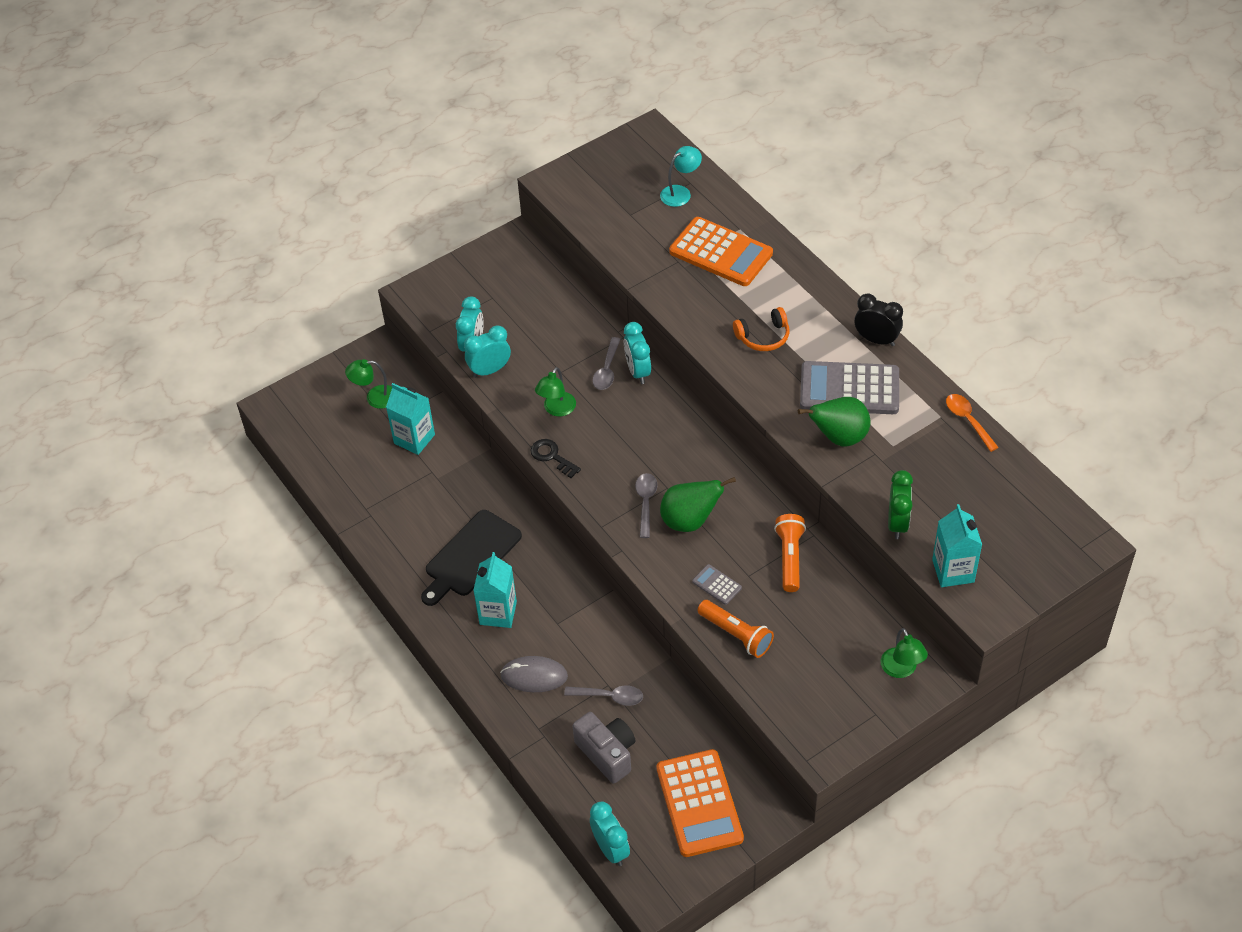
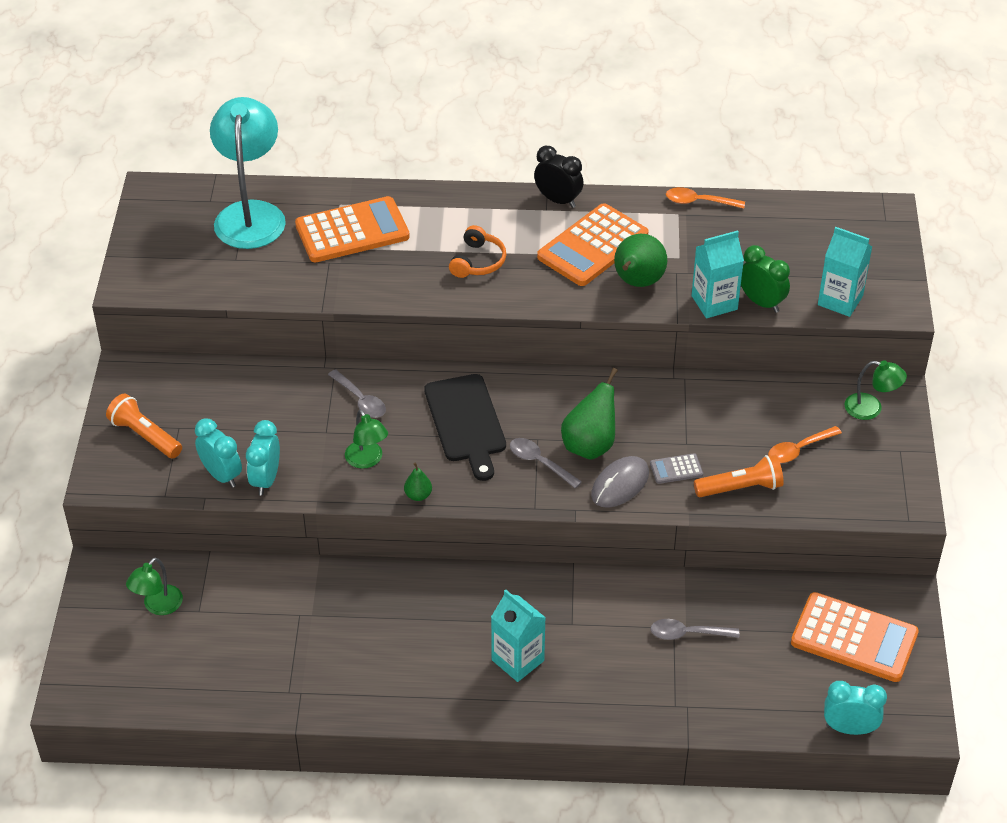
camera: 55 degrees left, 5 degrees down
turquoise carton [386,383,435,455] -> turquoise carton moved to [692,230,744,318]
black cutting board [421,510,522,606] -> black cutting board moved to [424,374,506,481]
grey mouse [500,656,568,692] -> grey mouse moved to [591,456,649,508]
black key [530,439,581,478] -> green pear [404,462,432,501]
grey spoon [564,685,643,706] -> grey spoon turned 135 degrees counterclockwise [650,619,739,640]
grey camera [573,712,635,784] -> none
turquoise clock [624,322,651,384] -> none
turquoise lamp [660,146,702,207] -> turquoise lamp [210,97,286,249], size x2.03
orange flashlight [774,514,806,592] -> orange flashlight moved to [106,393,182,458]
grey calculator [800,361,899,414] -> orange calculator [537,203,649,286]
black clock [855,293,903,346] -> black clock turned 60 degrees clockwise [534,146,584,208]
none -> orange spoon [768,426,842,463]

